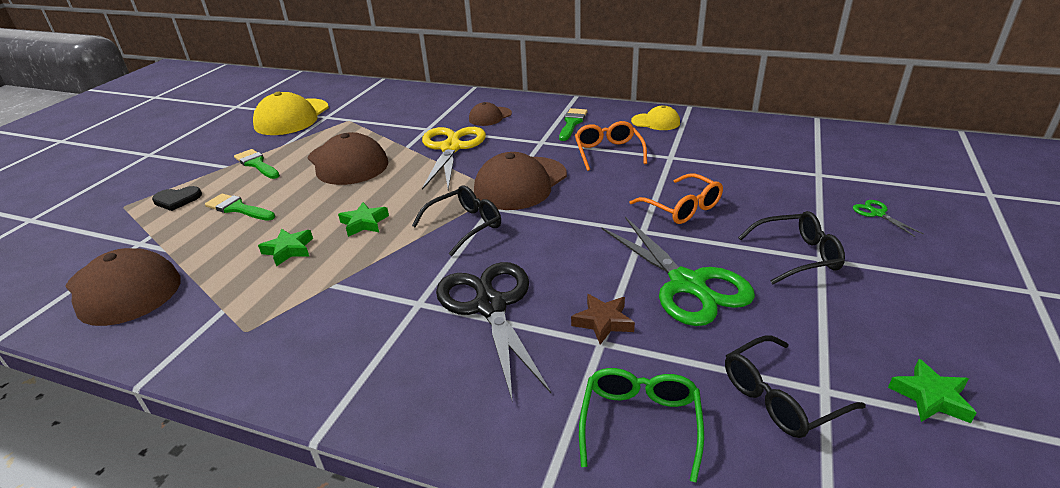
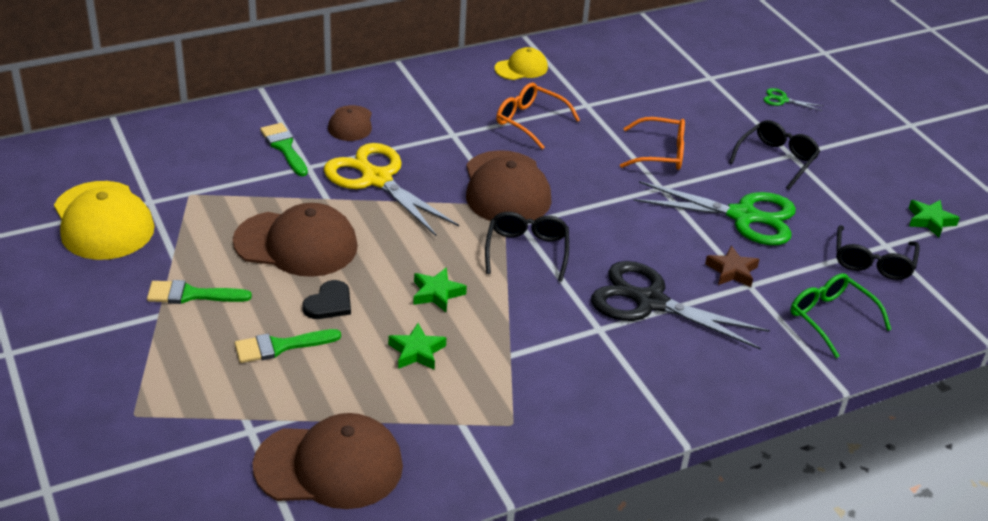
camera: 50 degrees left, 5 degrees up
black heart [152,186,202,211] -> black heart moved to [302,280,351,319]
green brush [559,108,588,141] -> green brush moved to [260,123,308,176]

